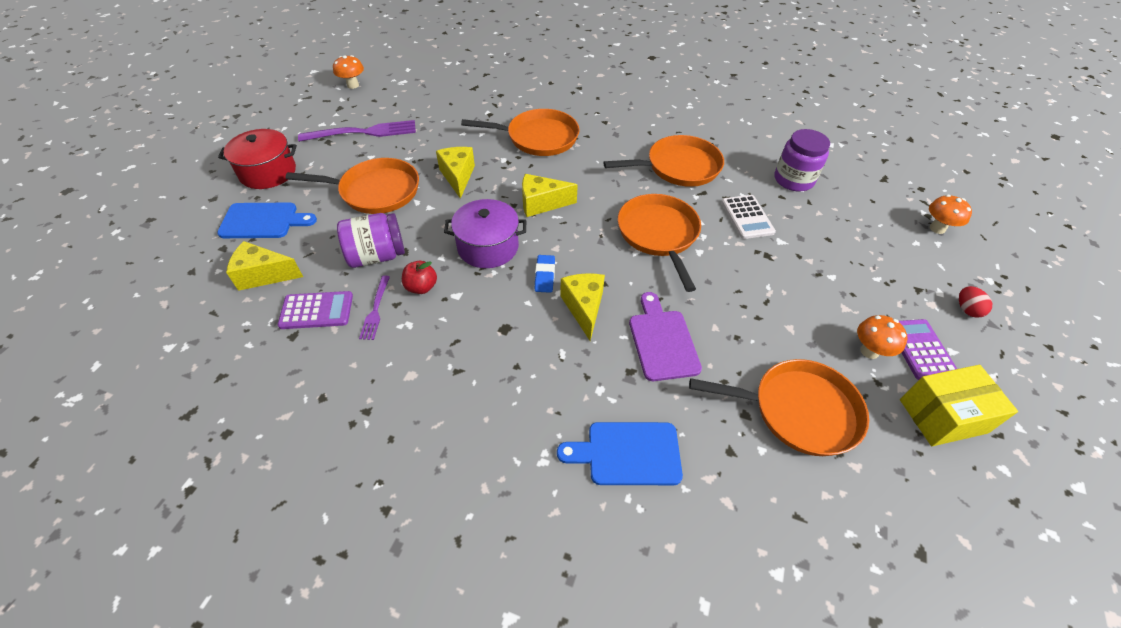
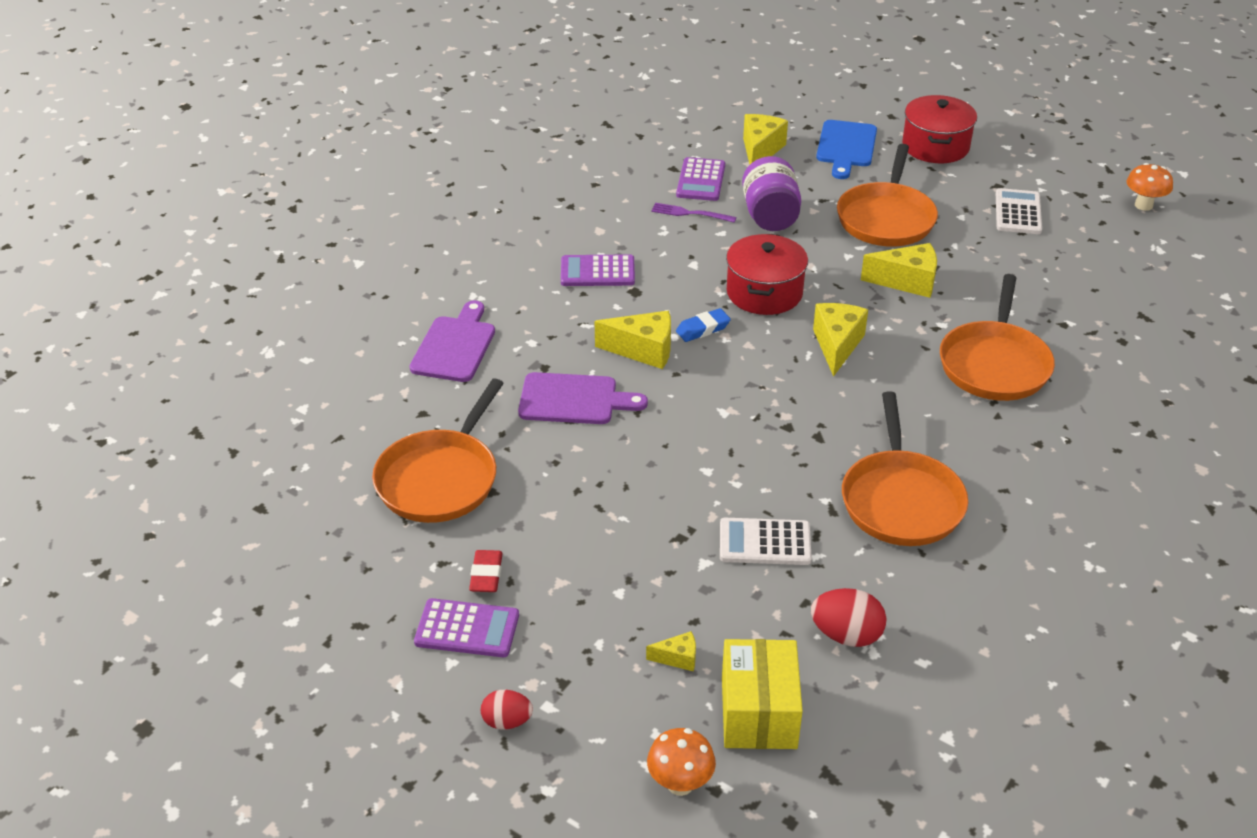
camera: 105 degrees right, 10 degrees down
purple fork [298,120,416,142] -> white calculator [996,188,1042,234]
red apple [402,261,437,294] -> none
purple pot [444,199,526,268] -> red pot [726,234,808,315]
blue eraser [535,255,555,293] -> blue eraser turned 45 degrees counterclockwise [676,308,731,342]
blue cutting board [557,422,683,485] -> purple cutting board [410,300,495,382]
orange pan [618,194,701,292] -> none
purple jar [775,129,830,191] -> red egg [811,588,887,647]
orange mushroom [857,315,908,359] -> red eraser [469,550,503,592]
yellow box [900,365,1018,446] -> yellow box moved to [722,639,803,749]
none -> purple calculator [561,254,635,286]
none -> yellow cheese [646,631,696,671]

